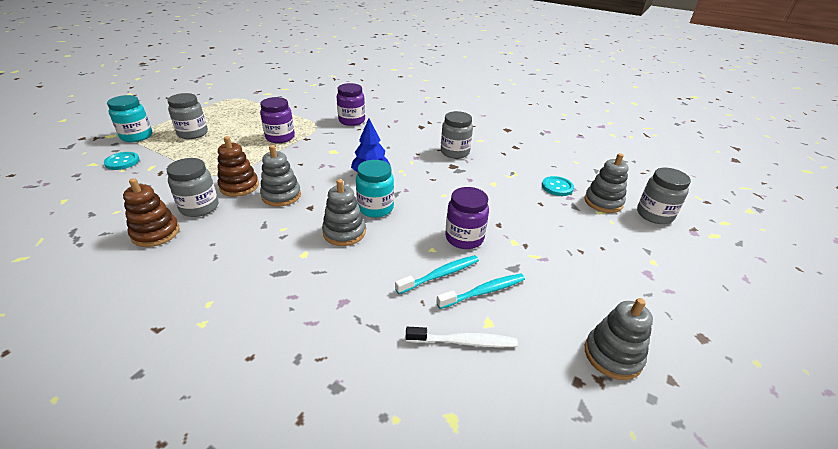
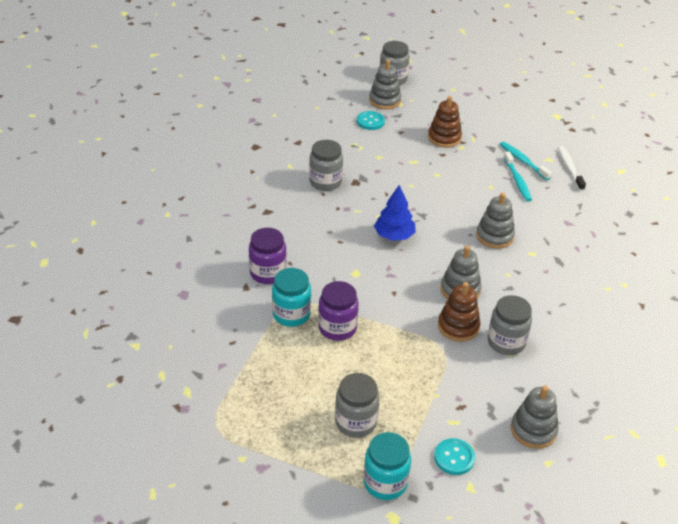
camera: 100 degrees left, 5 degrees up
brown stacking toy [123,178,180,247] -> brown stacking toy moved to [428,96,462,148]
turquoise jar [356,160,394,218] -> turquoise jar moved to [272,268,311,327]
turquoise toothbrush [395,255,479,294] -> turquoise toothbrush turned 150 degrees counterclockwise [504,151,532,202]
purple jar [445,187,489,249] -> none
grey stacking toy [585,298,653,380] -> grey stacking toy moved to [511,385,559,449]

